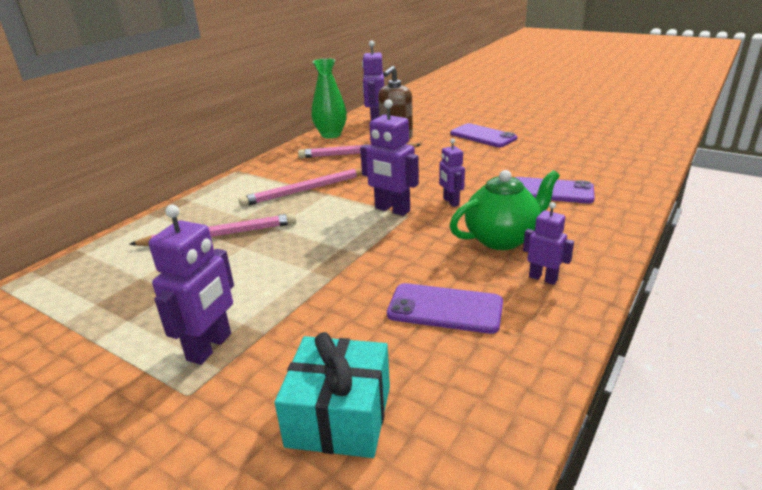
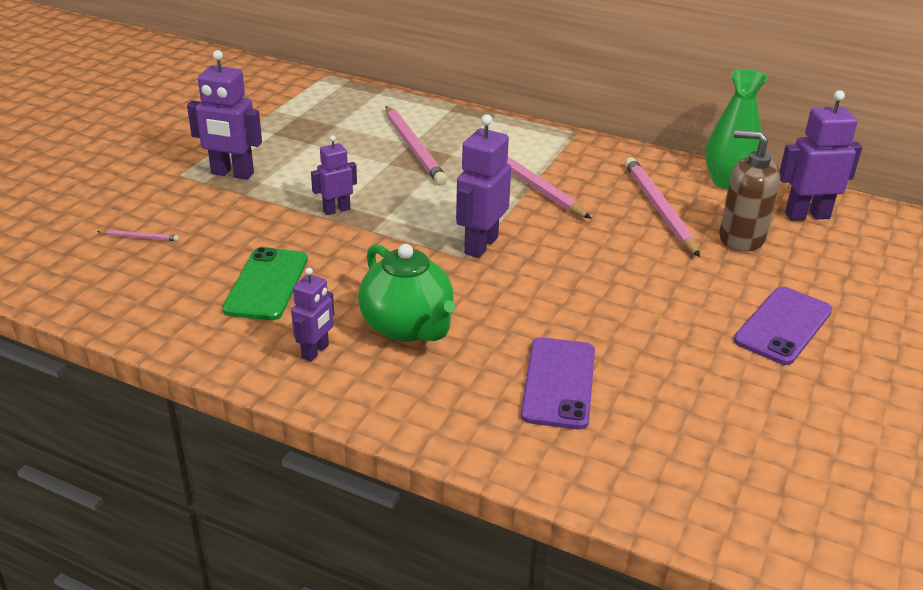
camera: 80 degrees right, 5 degrees up
turquoise gift [275,332,390,458] -> pink pencil [97,230,179,241]
purple phone [387,283,503,334] -> green phone [222,247,308,320]
purple robot [439,138,465,207] -> purple robot moved to [311,135,357,215]

